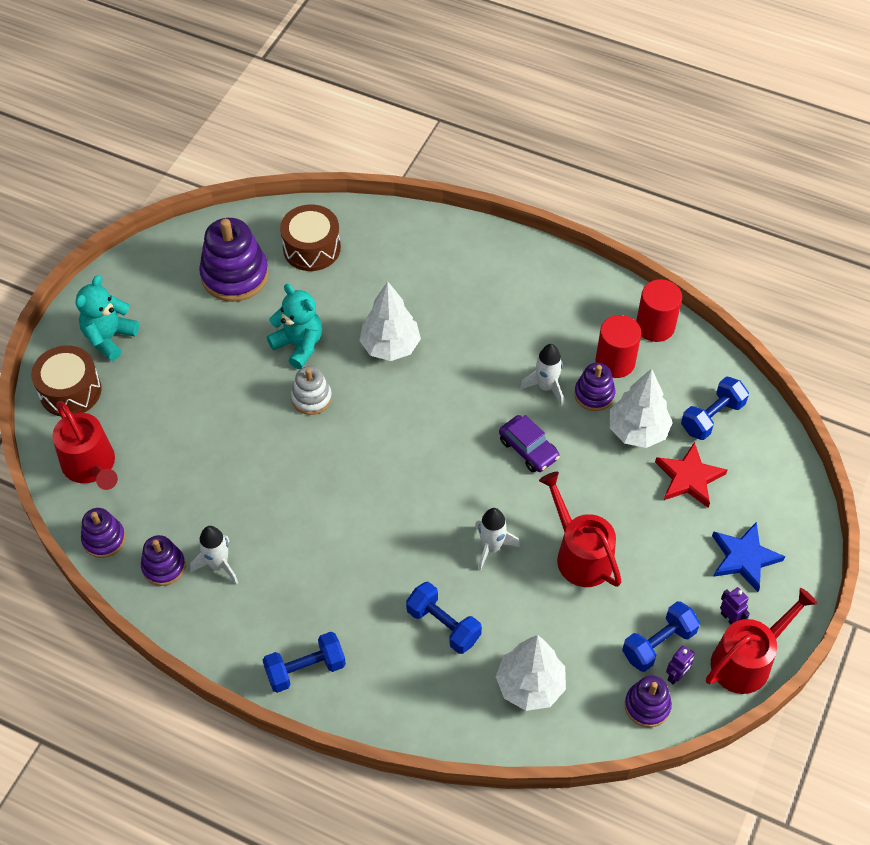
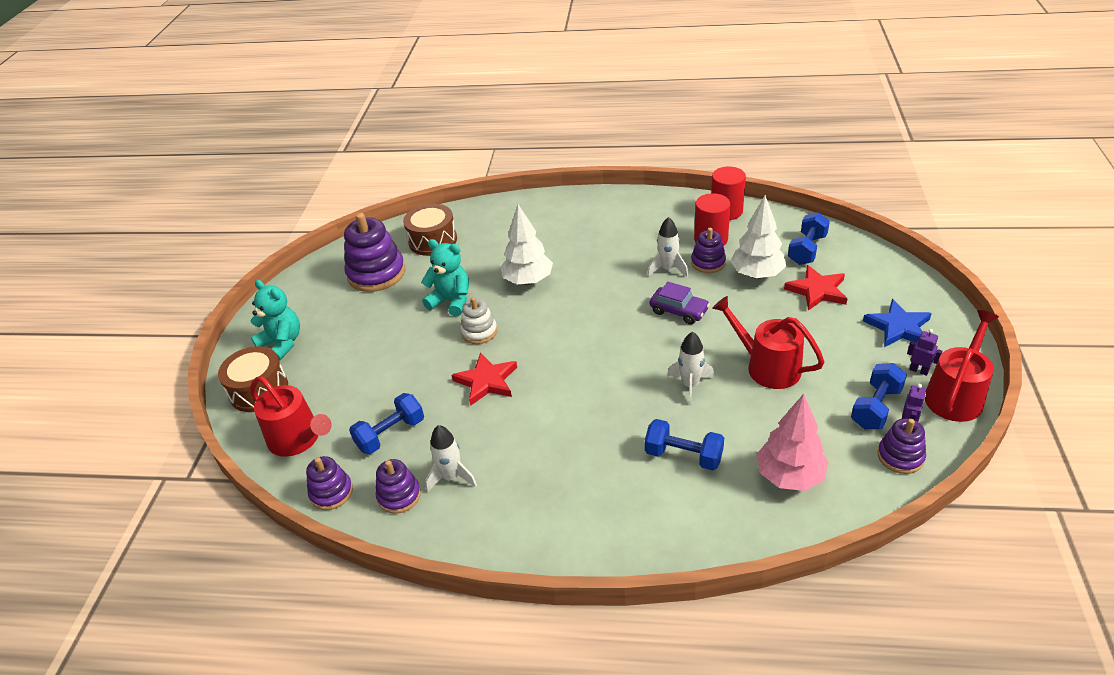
camera: 15 degrees left, 15 degrees down
turquoise teddy bear [75,275,139,361] -> turquoise teddy bear turned 120 degrees clockwise [250,280,300,361]
blue dumbbell [263,632,346,693] -> blue dumbbell moved to [349,393,424,454]
white tree [496,635,566,711] -> pink tree [756,394,828,491]
none -> red star [452,352,517,405]

